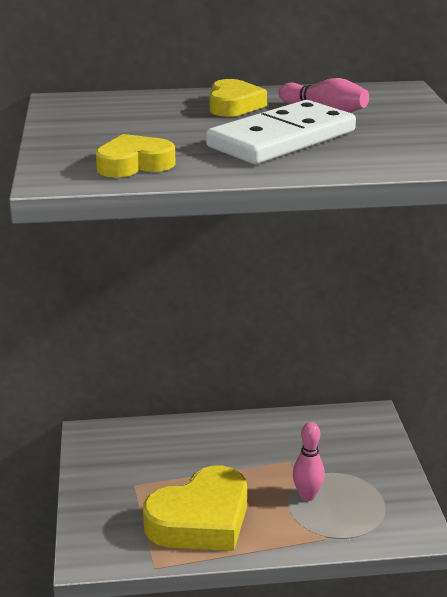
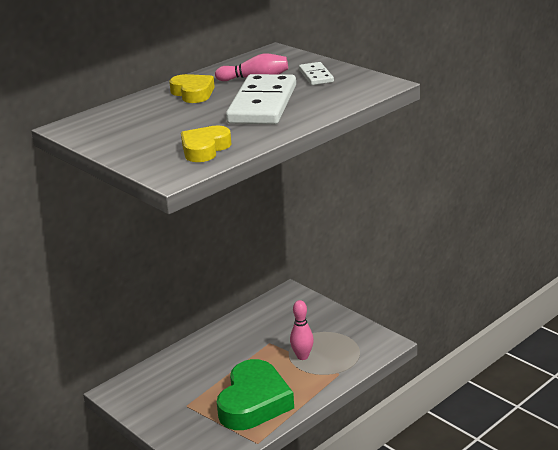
camera: 35 degrees left, 0 degrees up
yellow heart [143,465,247,551] -> green heart [217,359,294,430]
none -> white domino [299,62,334,85]

